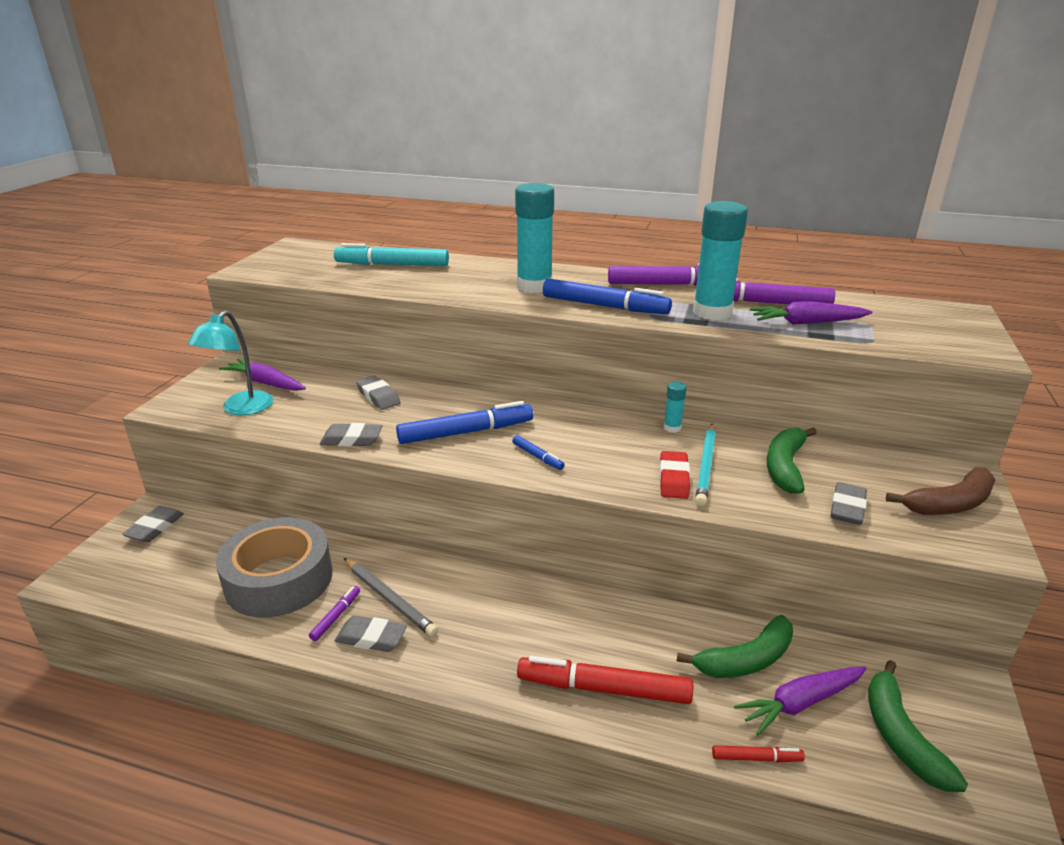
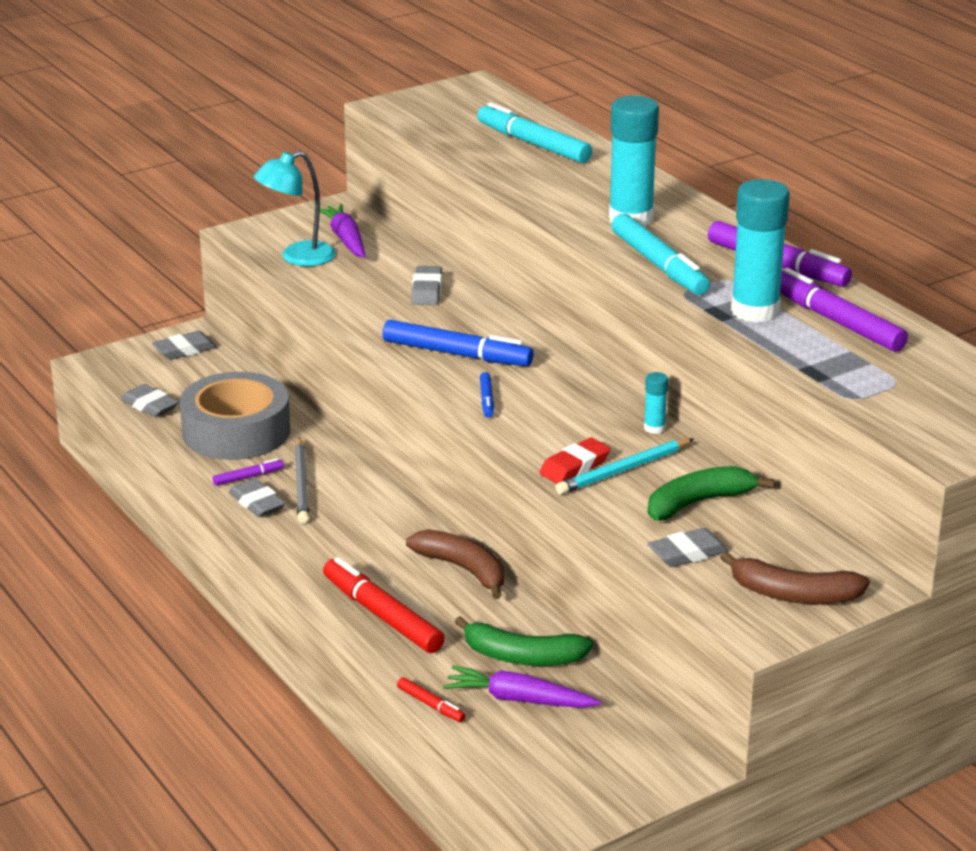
camera: 40 degrees right, 0 degrees up
grey eraser [320,423,382,447] -> grey eraser moved to [121,384,179,417]
blue marker [543,279,672,314] -> turquoise marker [611,214,710,295]
purple carrot [750,302,872,325] -> none
green banana [868,660,968,792] -> none
none -> brown banana [406,529,504,599]

